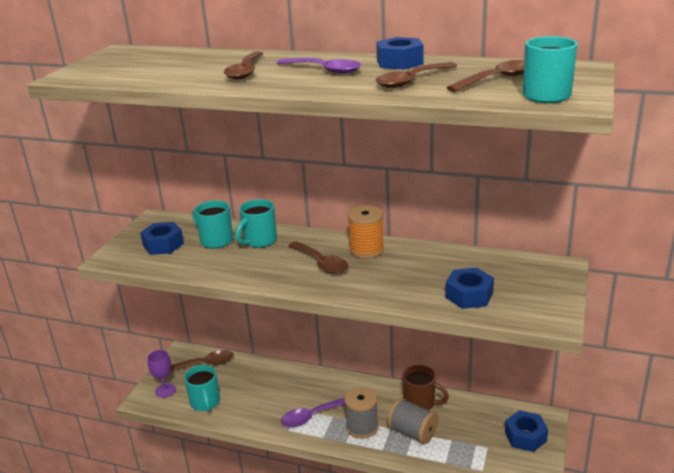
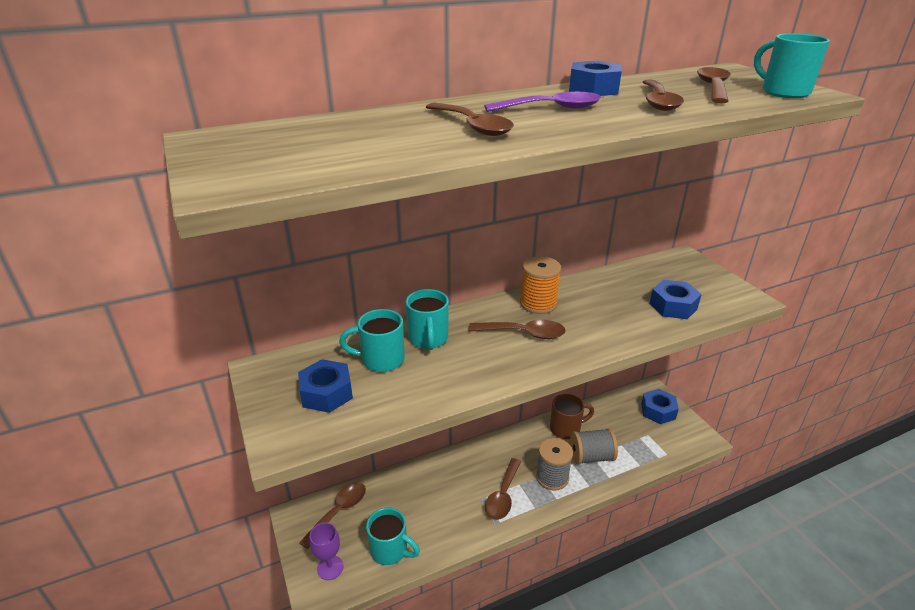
camera: 45 degrees left, 5 degrees up
purple spoon [281,398,345,427] -> brown spoon [485,458,521,520]

